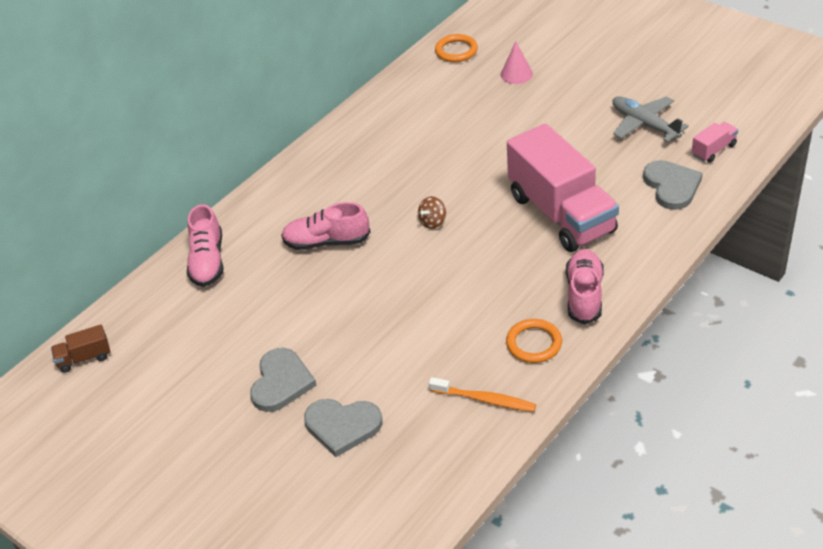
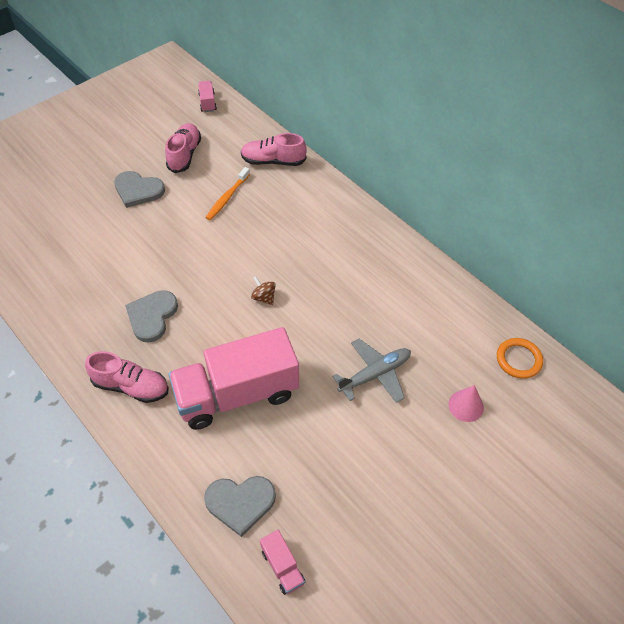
camera: 95 degrees right, 10 degrees up
brown truck [51,325,110,373] -> pink truck [198,81,217,112]
pink shoe [281,202,371,250] -> pink shoe moved to [165,123,201,173]
grey heart [304,399,382,457] -> grey heart moved to [125,290,178,343]
orange toothbrush [429,377,536,412] -> orange toothbrush moved to [205,167,250,220]
orange ring [506,319,562,363] -> none
grey plane [612,96,689,142] -> grey plane moved to [332,339,411,403]

